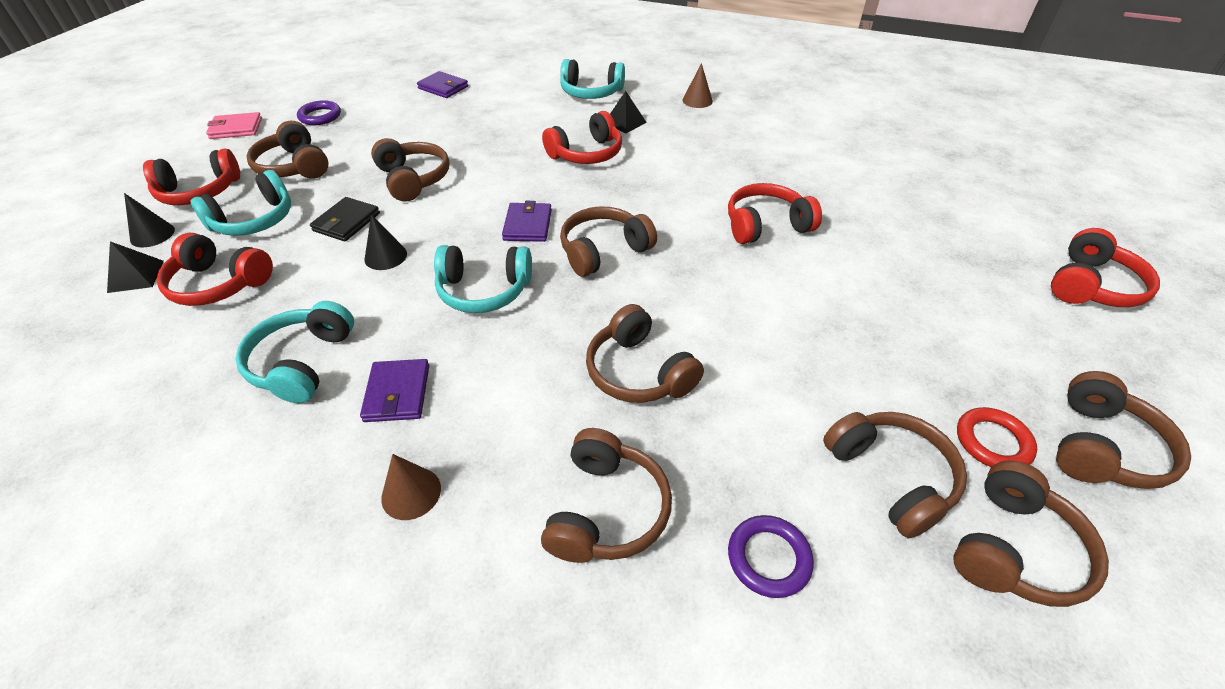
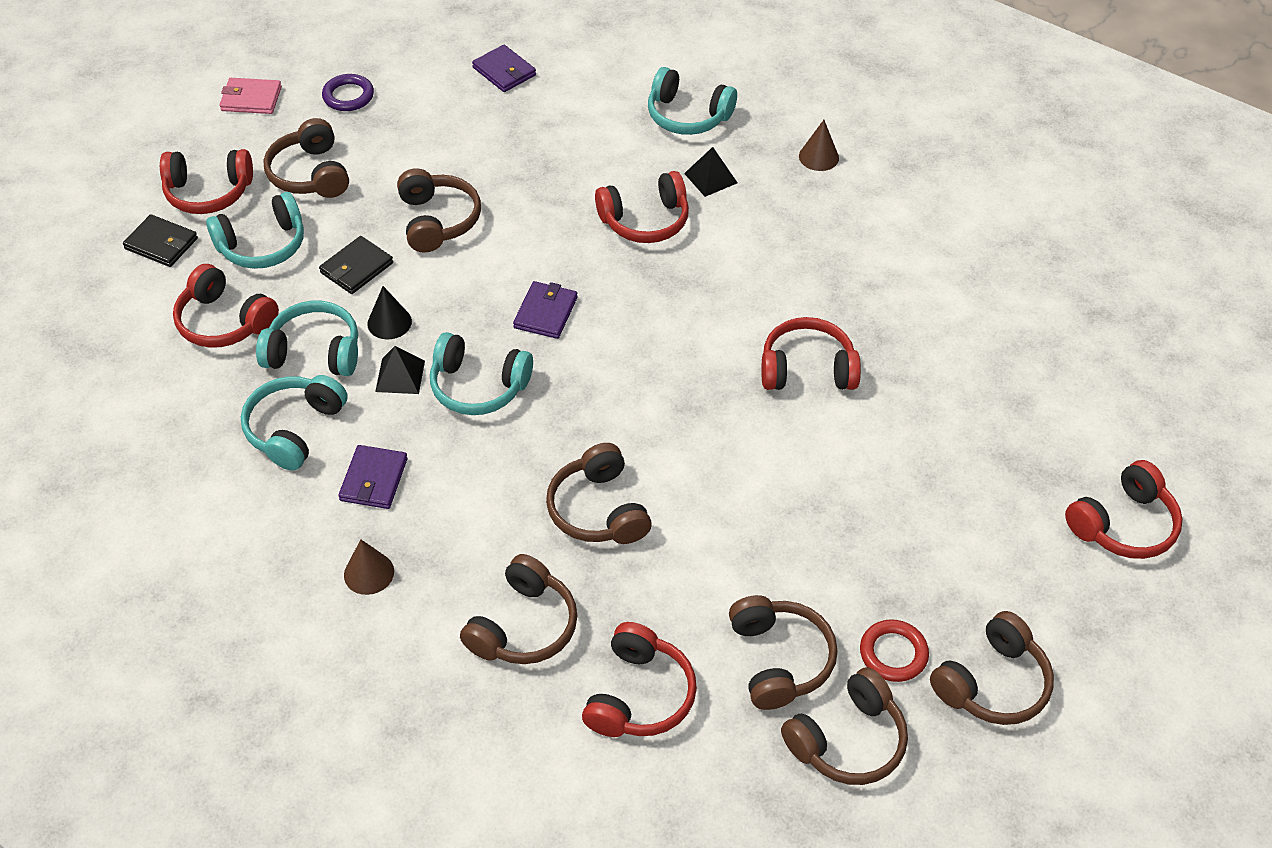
camera: 15 degrees right, 5 degrees up
black pyramid [107,241,164,293] -> black pyramid moved to [375,346,425,394]
black cone [124,193,175,247] -> black wallet [123,214,198,267]
brown headphones [560,206,657,277] -> none
purple ring [728,515,814,598] -> red headphones [582,622,697,737]
none -> turquoise headphones [256,301,358,376]

